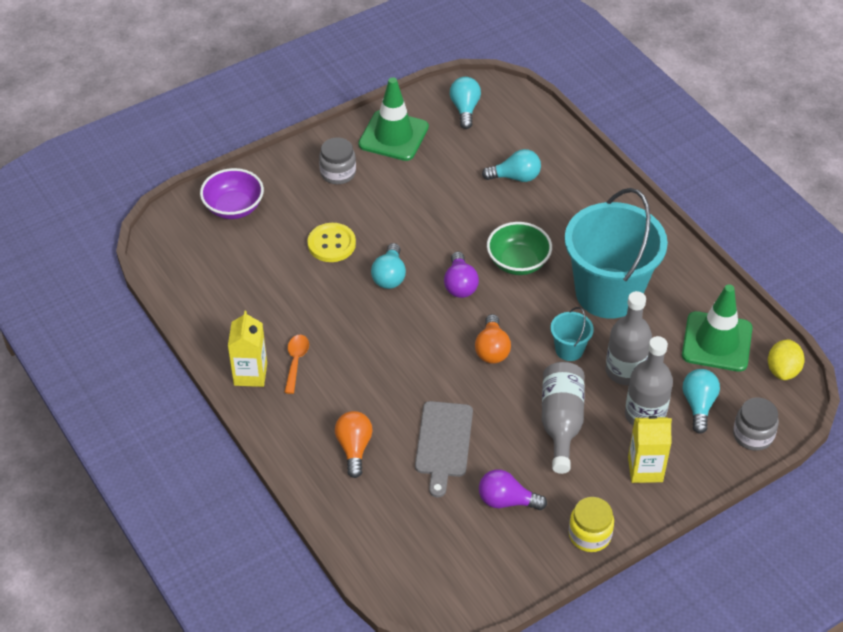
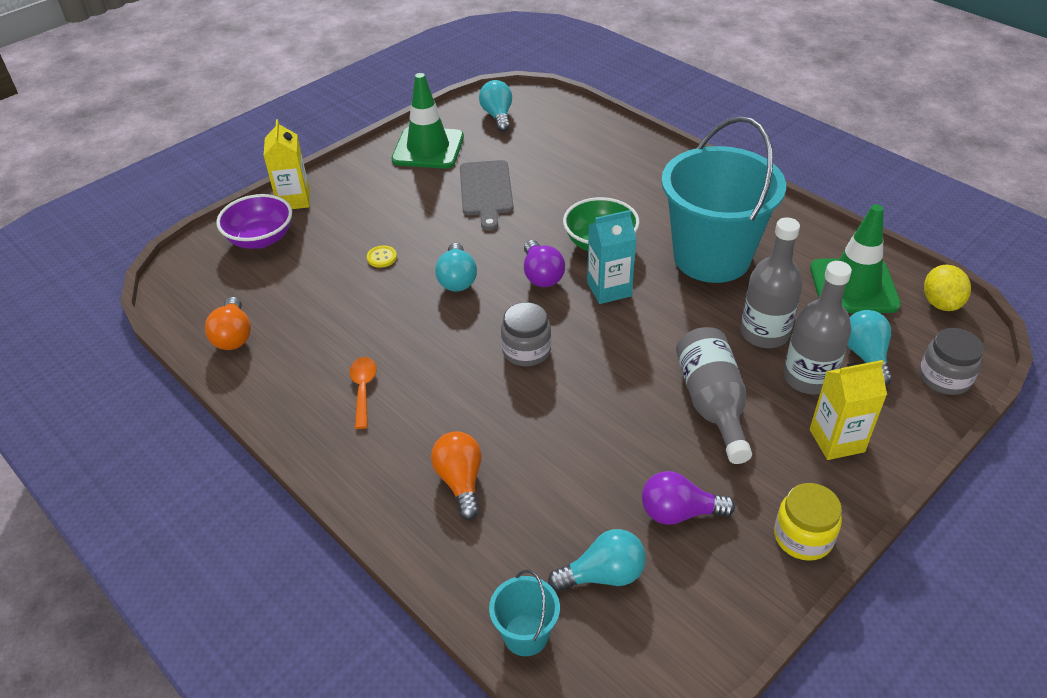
camera: 10 degrees left, 5 degrees down
yellow carton [228,311,267,387] -> yellow carton moved to [264,119,310,209]
yellow button [308,223,356,262] -> yellow button [367,246,397,268], size x0.53
grey jar [319,137,356,184] -> grey jar moved to [501,302,551,366]
grey cutting board [415,401,473,497] -> grey cutting board moved to [460,160,514,231]
orange light bulb [475,314,511,364] -> orange light bulb moved to [205,297,251,350]
turquoise light bulb [482,149,541,182] -> turquoise light bulb moved to [548,529,646,591]
turquoise bucket [550,307,594,361] -> turquoise bucket moved to [489,570,560,656]
none -> turquoise carton [587,210,636,304]

